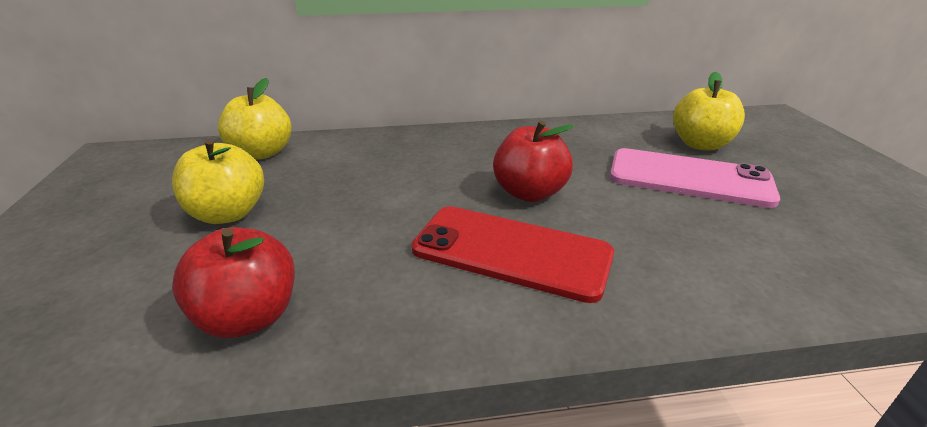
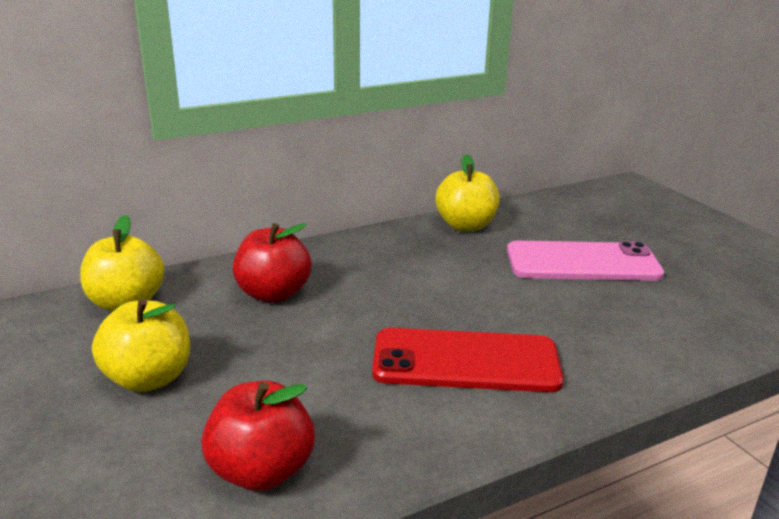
camera: 20 degrees left, 5 degrees down
red apple [493,121,574,202] -> red apple moved to [233,223,312,303]
yellow apple [673,72,745,151] -> yellow apple moved to [435,154,500,232]

